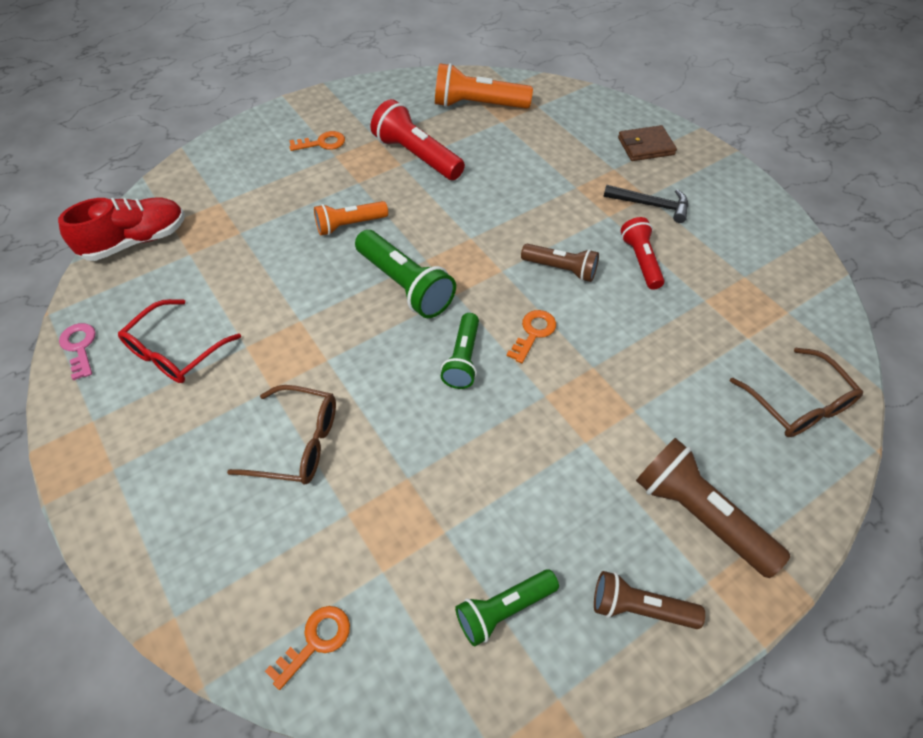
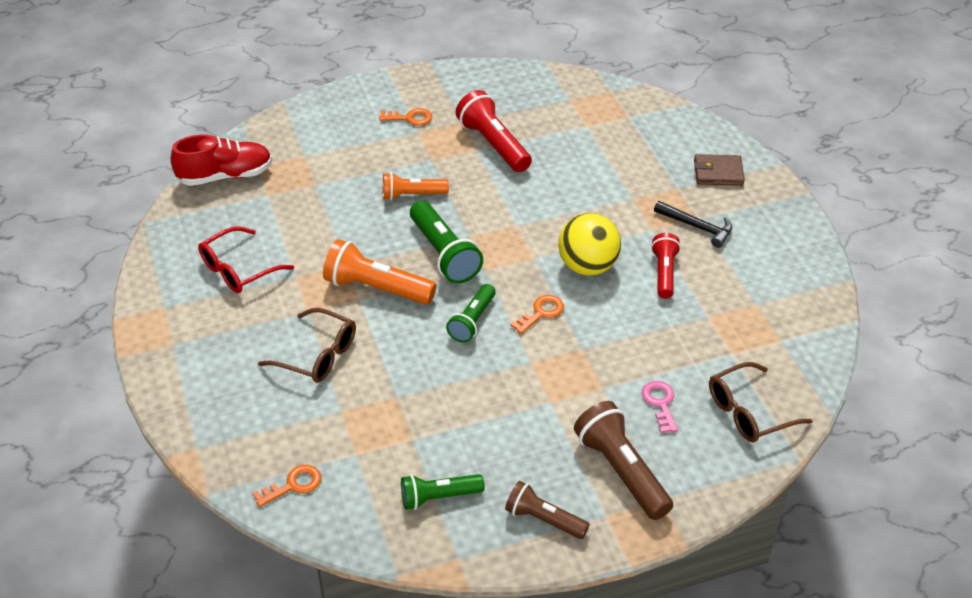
camera: 15 degrees right, 10 degrees down
pink key [59,323,96,380] -> pink key moved to [642,381,678,433]
orange flashlight [435,63,533,109] -> orange flashlight moved to [323,239,437,305]
brown flashlight [521,244,599,282] -> yellow ball [558,213,621,275]
brown glasses [730,348,863,437] -> brown glasses turned 75 degrees clockwise [709,362,813,442]

